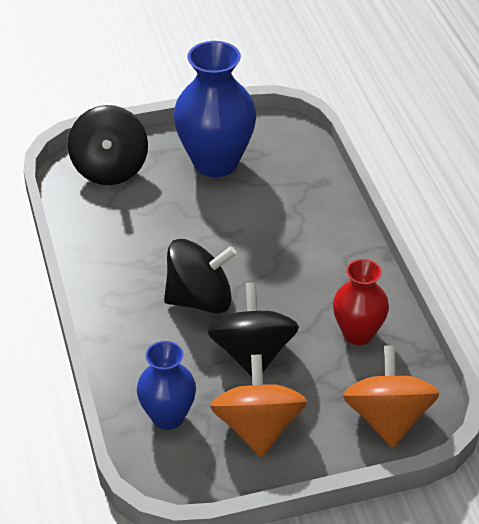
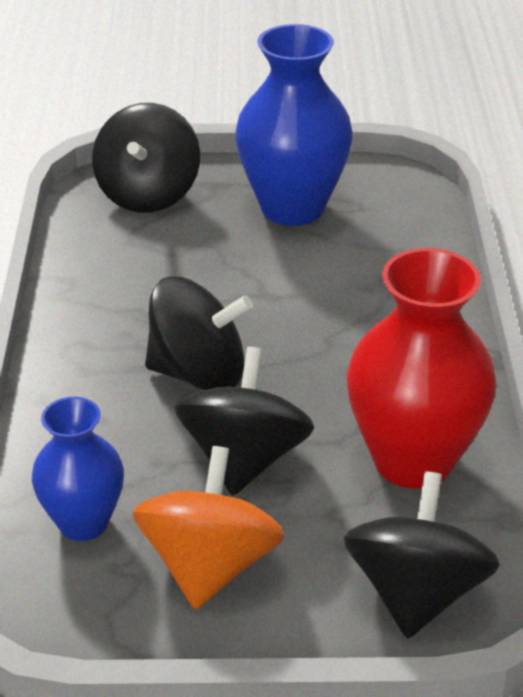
camera: 15 degrees right, 5 degrees down
red vase [333,259,389,345] -> red vase [347,248,497,488], size x1.67
orange spinning top [343,345,439,448] -> black spinning top [344,471,500,639]

